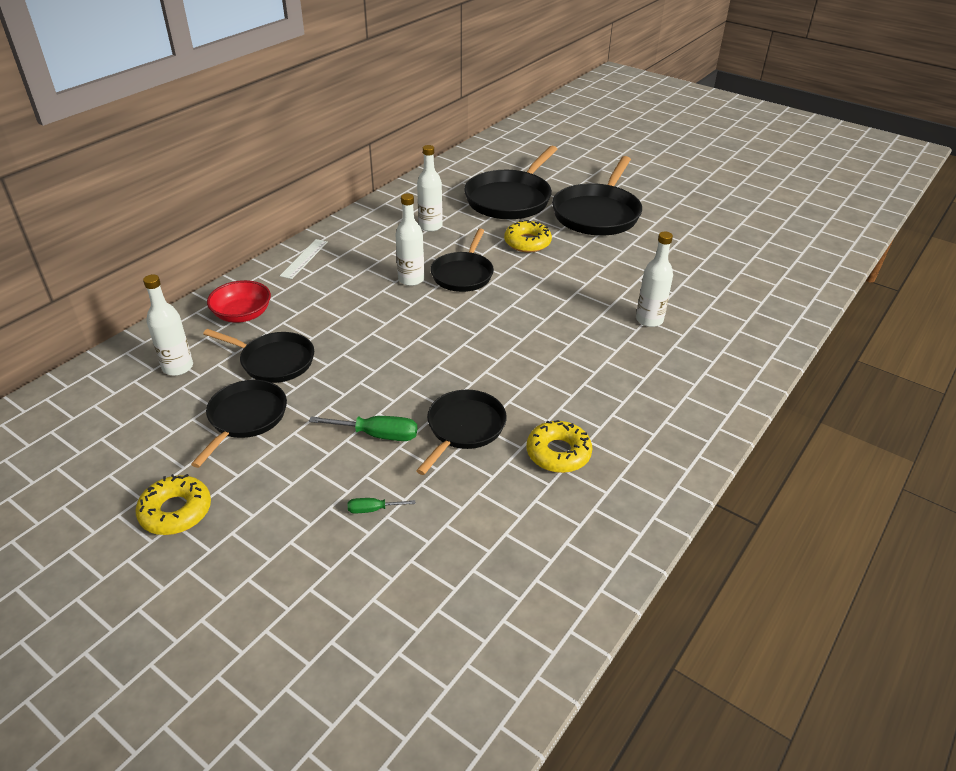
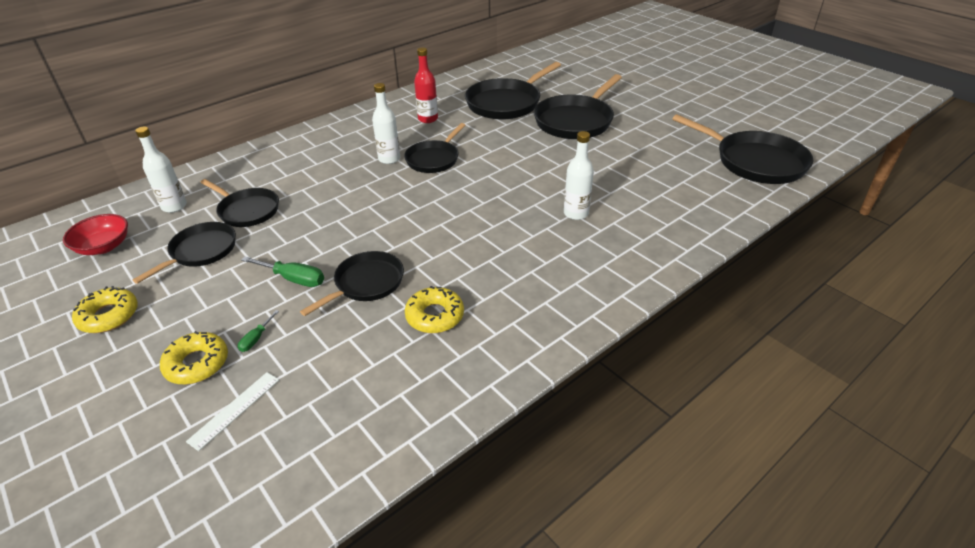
camera: 15 degrees right, 0 degrees up
red bowl [207,280,271,323] -> red bowl moved to [63,214,128,255]
white ruler [280,239,328,279] -> white ruler moved to [186,372,279,451]
green screwdriver [348,498,415,513] -> green screwdriver turned 75 degrees counterclockwise [238,310,279,352]
white bottle [417,145,443,232] -> red bottle [414,47,438,123]
yellow donut [504,220,552,253] -> yellow donut moved to [160,331,228,384]
none -> black pan [672,114,814,184]

